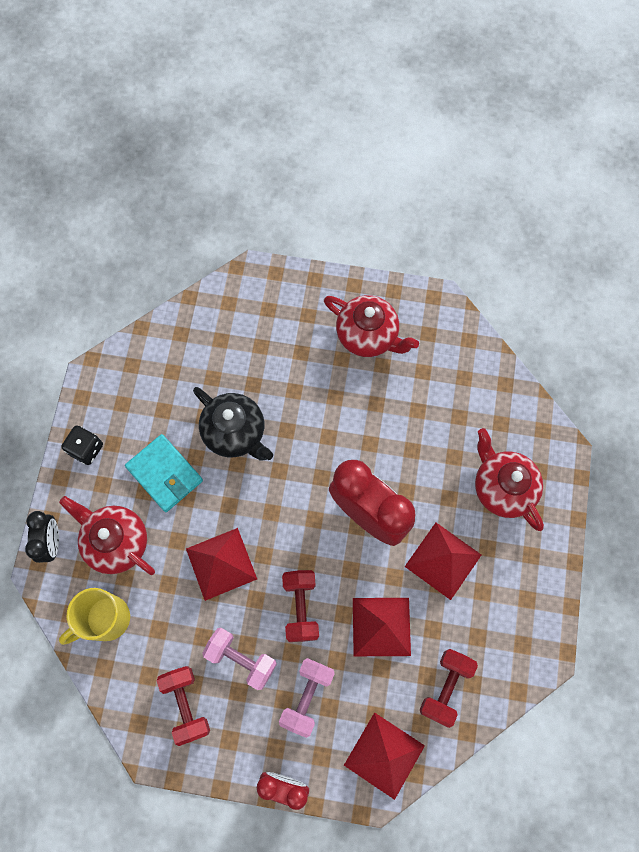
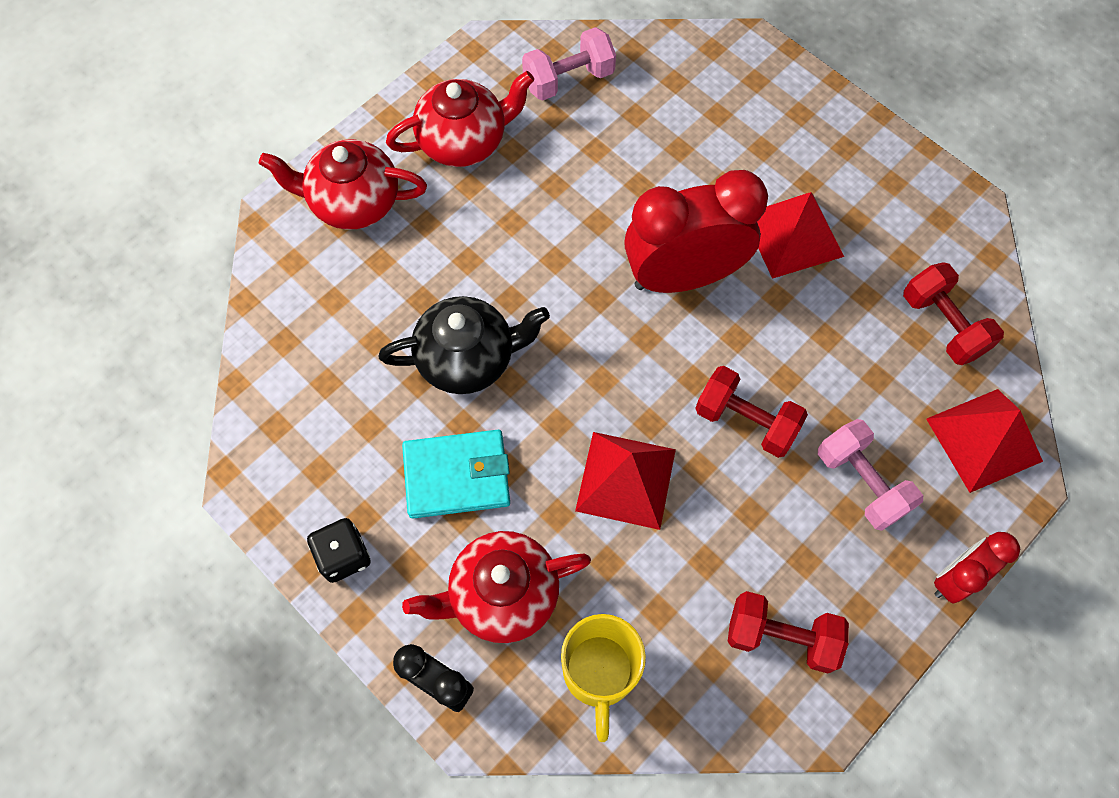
camera: 55 degrees left, 5 degrees down
pink dumbbell [202,628,277,690] -> pink dumbbell moved to [522,27,616,101]
red pyramid [353,598,411,656] -> none
red teapot [475,428,544,531] -> red teapot moved to [259,139,427,230]

